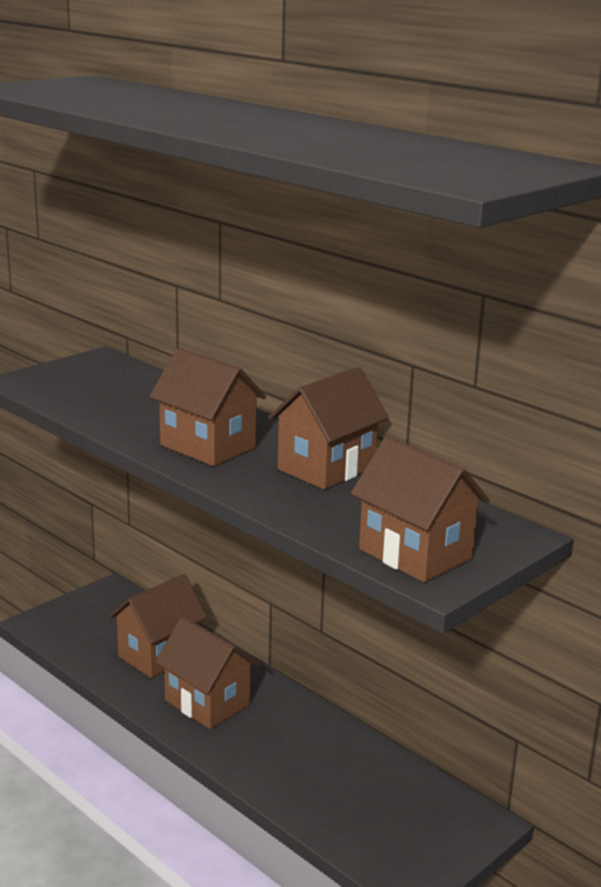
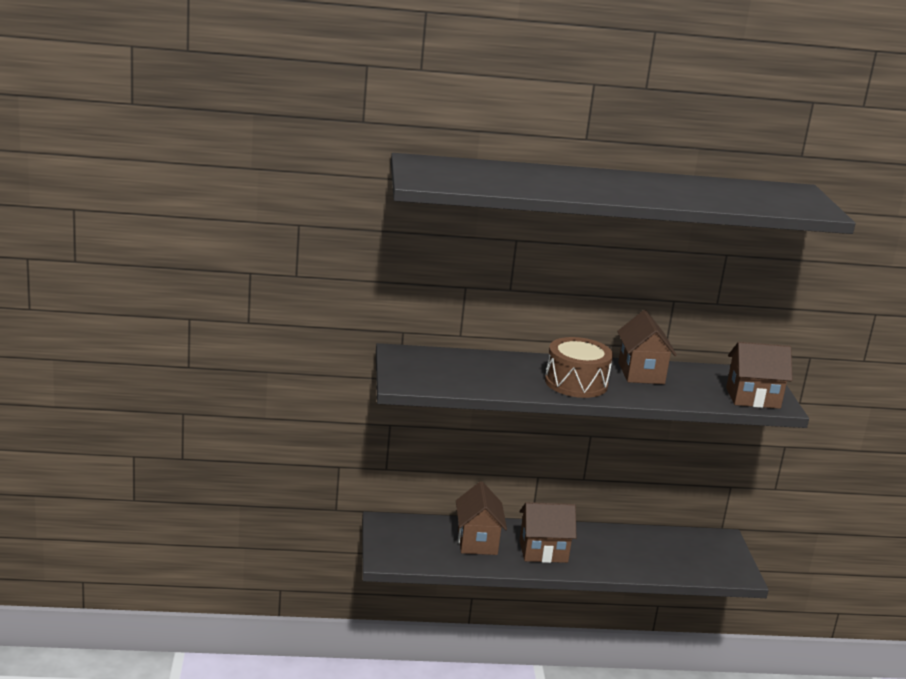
camera: 50 degrees left, 0 degrees up
brown house [149,348,266,466] -> brown drum [545,337,613,398]

